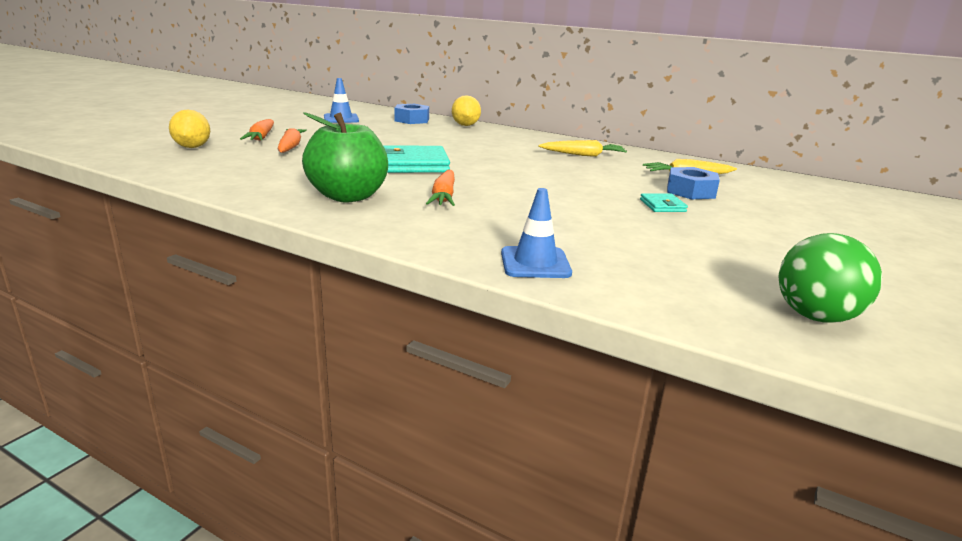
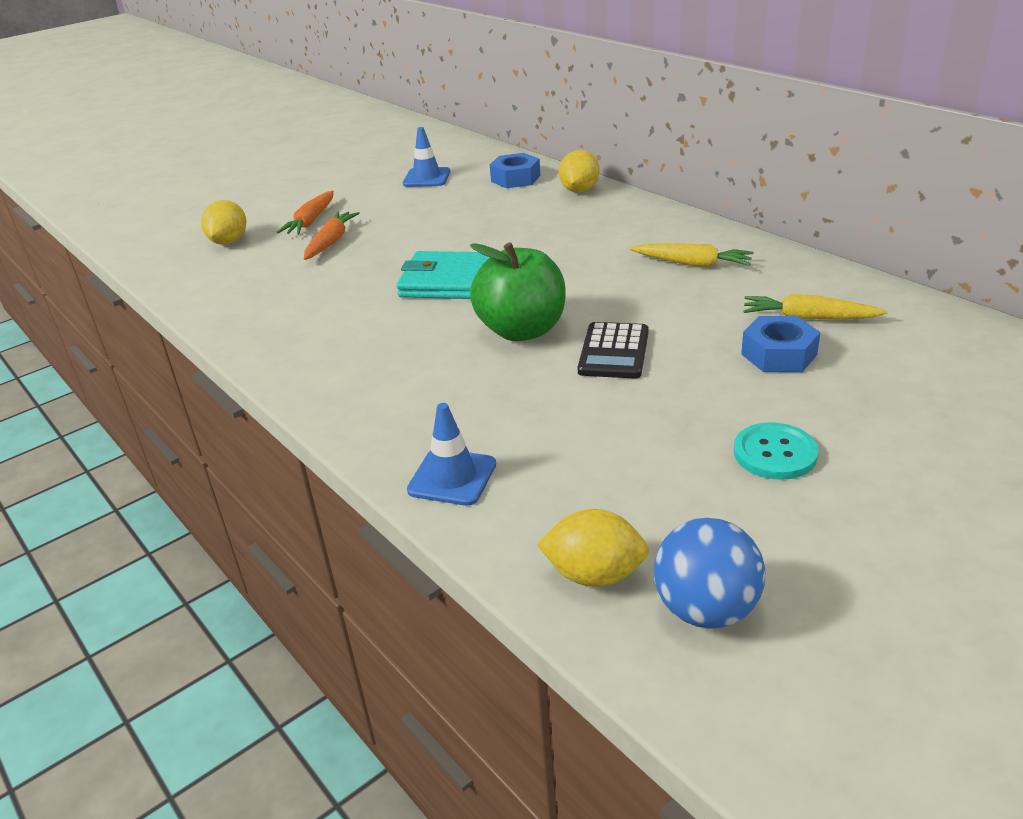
camera: 25 degrees right, 10 degrees up
green apple [302,112,388,203] -> green apple moved to [470,242,566,341]
orange carrot [426,170,455,206] -> none
turquoise wallet [640,193,688,212] -> none
green ball [779,233,882,323] -> blue ball [654,518,765,629]
none -> yellow lemon [537,509,649,587]
none -> black calculator [578,322,649,379]
none -> turquoise button [734,422,819,480]

